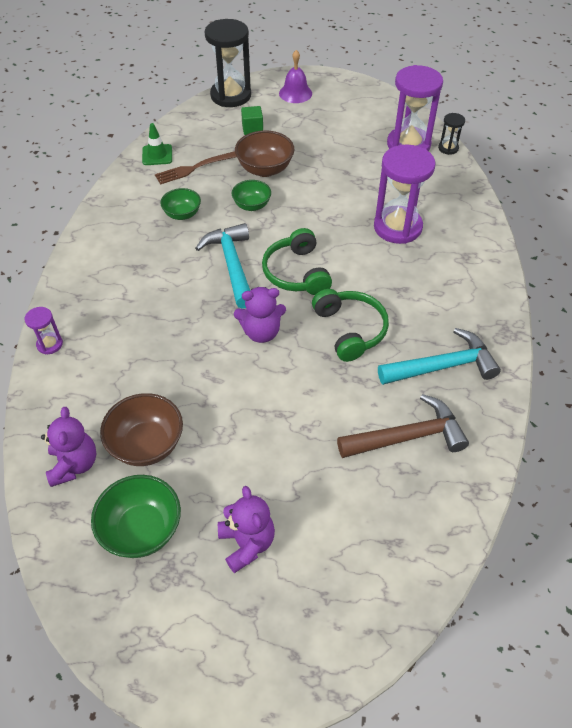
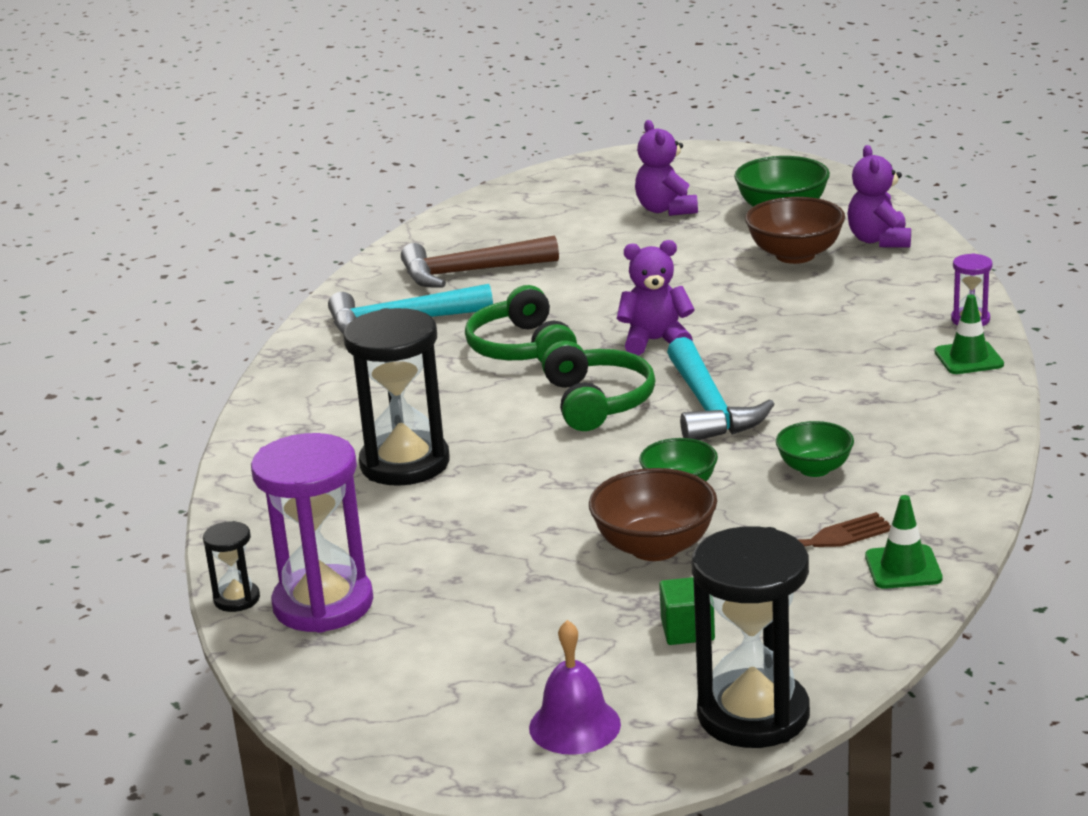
camera: 175 degrees left, 25 degrees down
purple hourglass [374,144,435,244] -> black hourglass [343,308,450,486]
none -> green traffic cone [935,294,1004,374]

